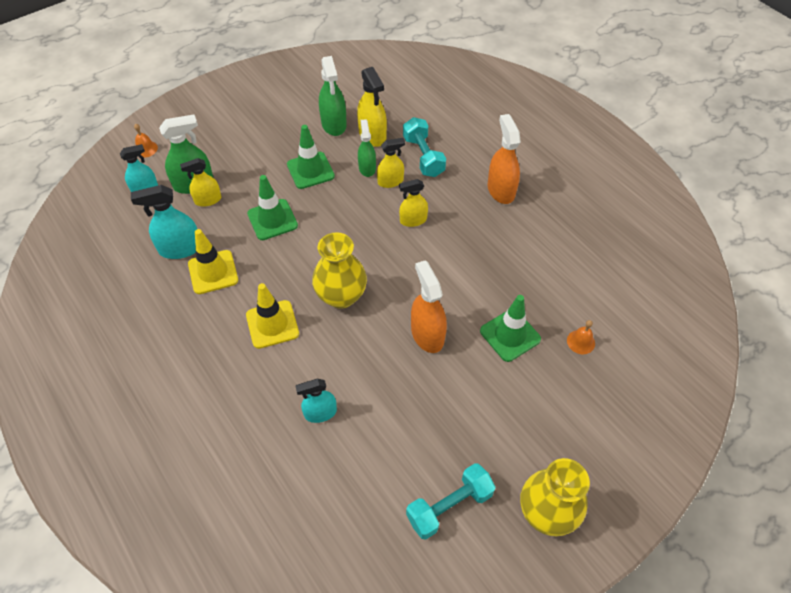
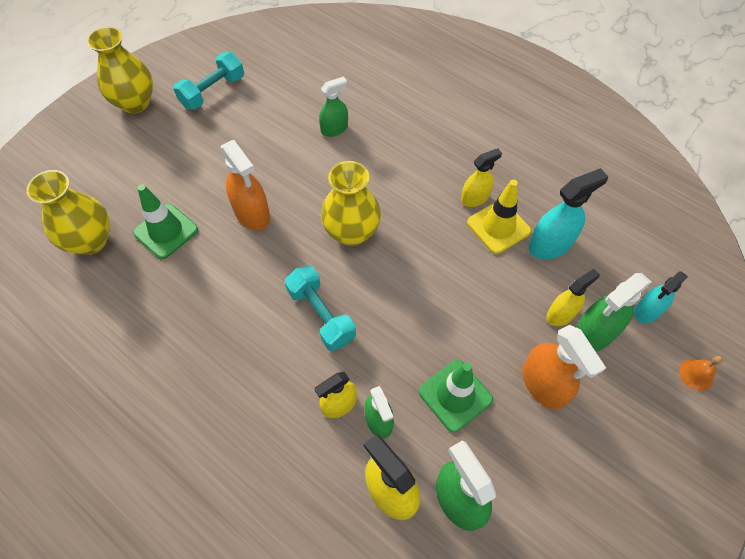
camera: 165 degrees right, 5 degrees up
yellow traffic cone [246,283,299,349] -> none
green traffic cone [247,175,298,240] -> none
turquoise spray bottle [296,379,337,423] -> green spray bottle [319,77,348,137]
yellow spray bottle [399,179,428,227] -> yellow spray bottle moved to [461,148,502,207]
turquoise dumbbell [403,117,446,177] -> turquoise dumbbell moved to [285,266,356,351]
orange spray bottle [488,114,521,204] -> orange spray bottle moved to [522,325,606,410]
orange bell [567,320,595,354] -> yellow vase [26,170,110,255]

